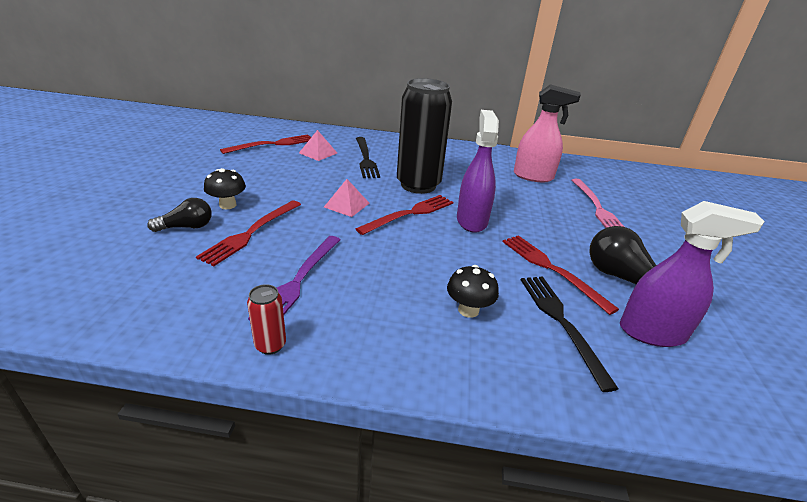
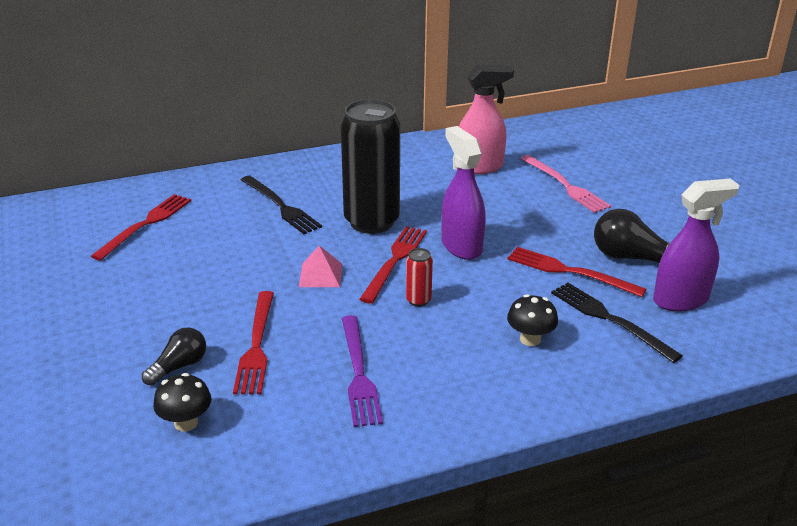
camera: 25 degrees left, 0 degrees up
black mushroom [204,168,246,209] -> black mushroom moved to [153,373,211,431]
red can [247,284,286,355] -> red can moved to [406,248,433,307]
pink pyramid [299,130,337,161] -> none

